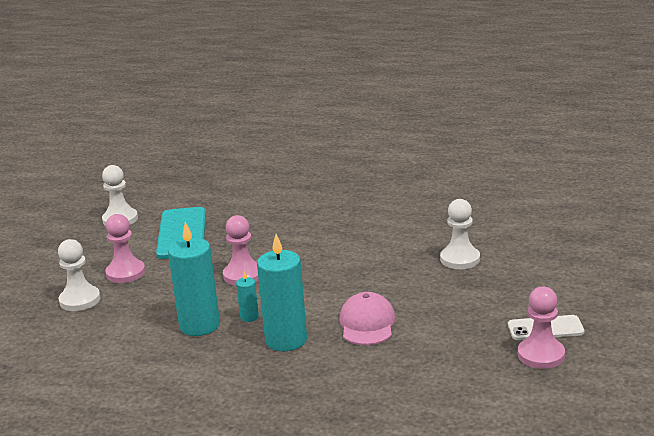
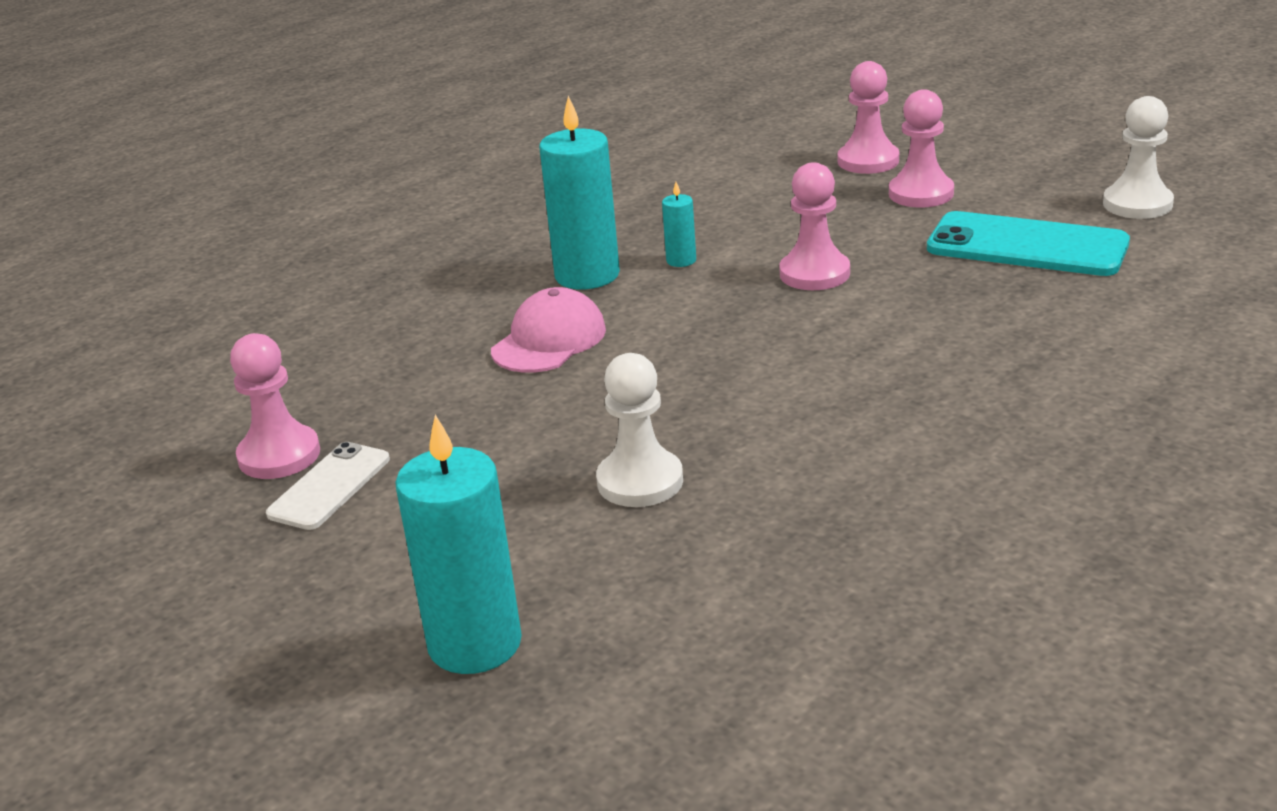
camera: 120 degrees right, 5 degrees up
white pawn [58,239,101,311] -> pink pawn [837,61,899,174]
turquoise candle [168,222,220,336] -> turquoise candle moved to [395,415,522,674]
pink cap [339,292,395,345] -> pink cap turned 90 degrees counterclockwise [491,287,606,373]

